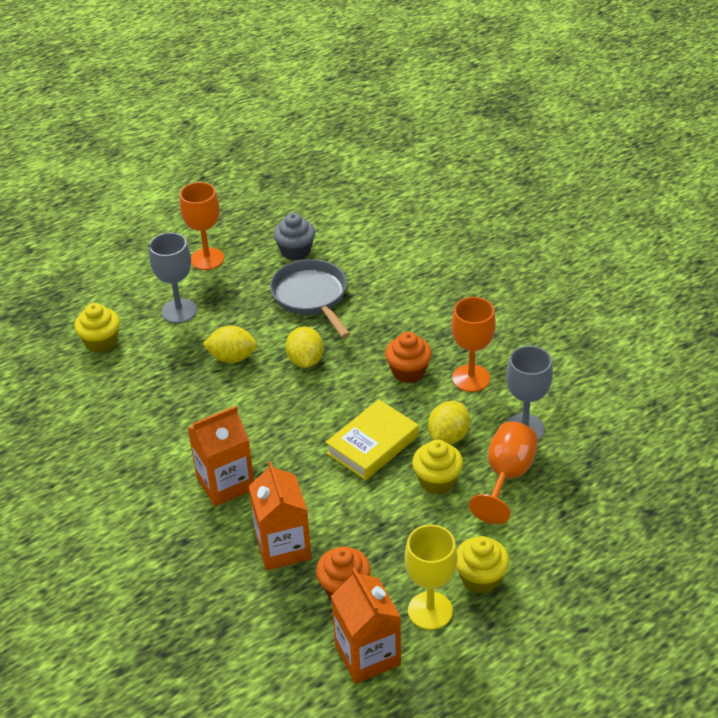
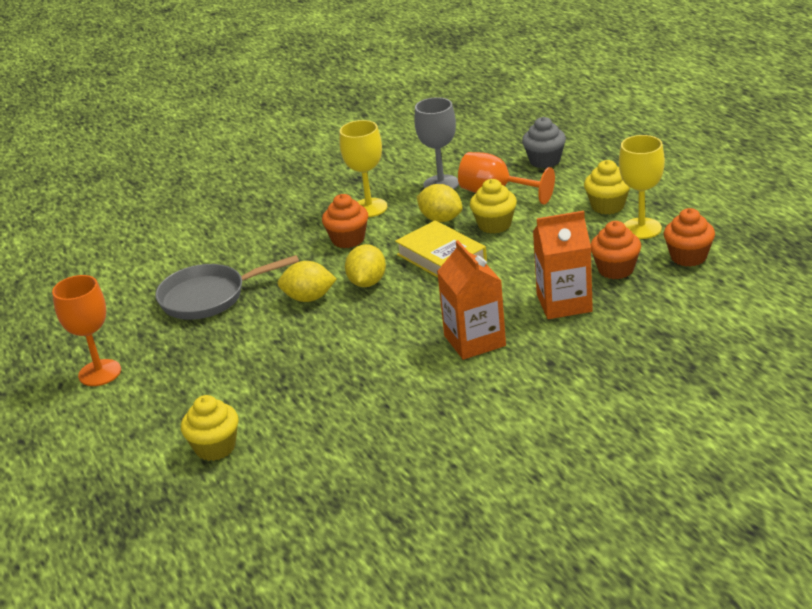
camera: 80 degrees left, 10 degrees down
grey goblet [149,232,197,323] -> none
yellow lemon [203,326,257,363] -> yellow lemon moved to [345,244,386,287]
grey cupcake [273,213,315,261] -> grey cupcake moved to [522,117,566,168]
orange carton [331,568,401,684] -> orange cupcake [664,208,715,267]
orange goblet [451,297,496,392] -> yellow goblet [339,120,387,217]

